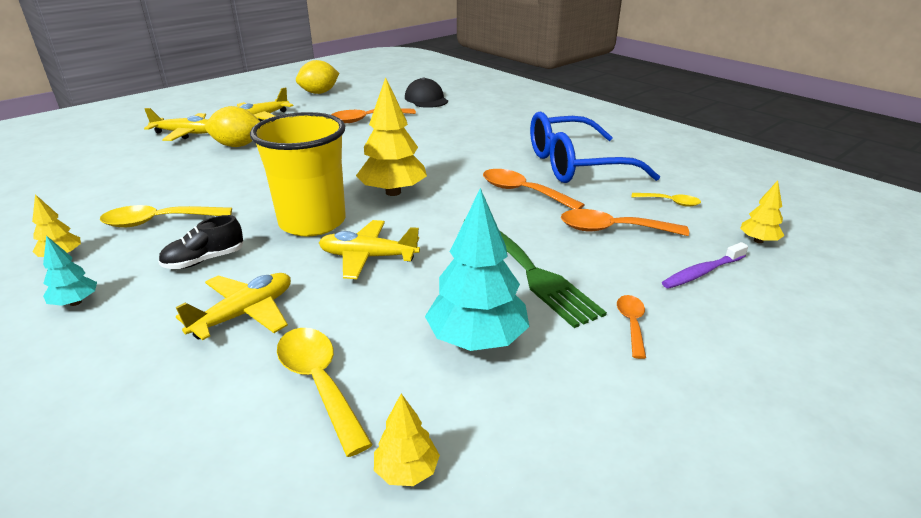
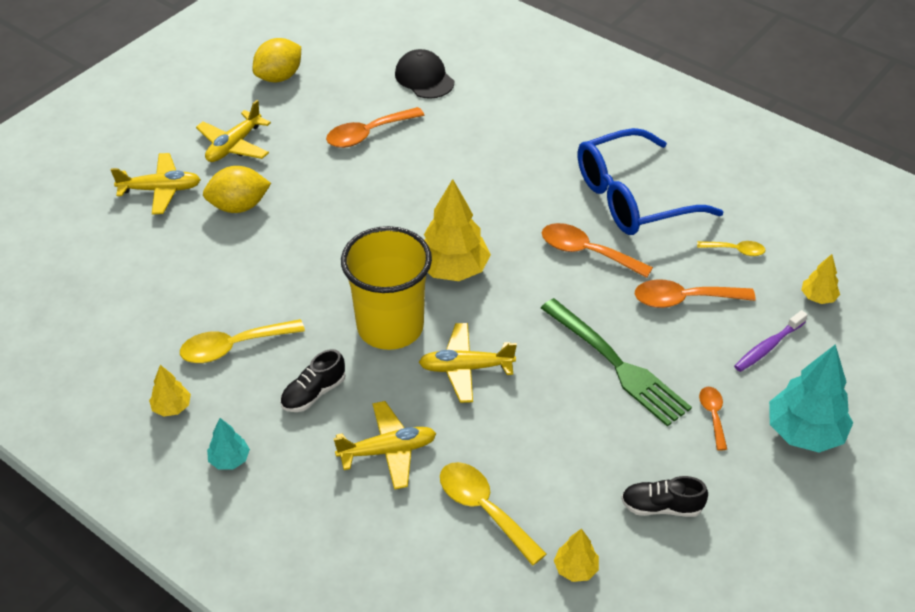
camera: 10 degrees left, 15 degrees up
yellow plane [176,273,291,340] -> yellow plane turned 45 degrees clockwise [333,401,436,490]
turquoise tree [425,188,530,351] -> turquoise tree moved to [769,344,853,453]
none -> black shoe [621,476,708,517]

